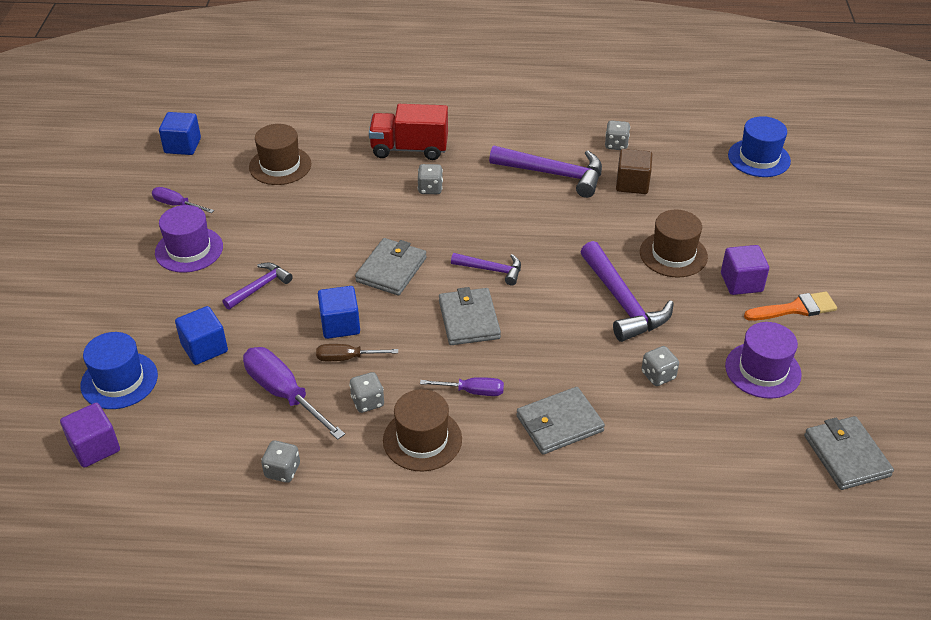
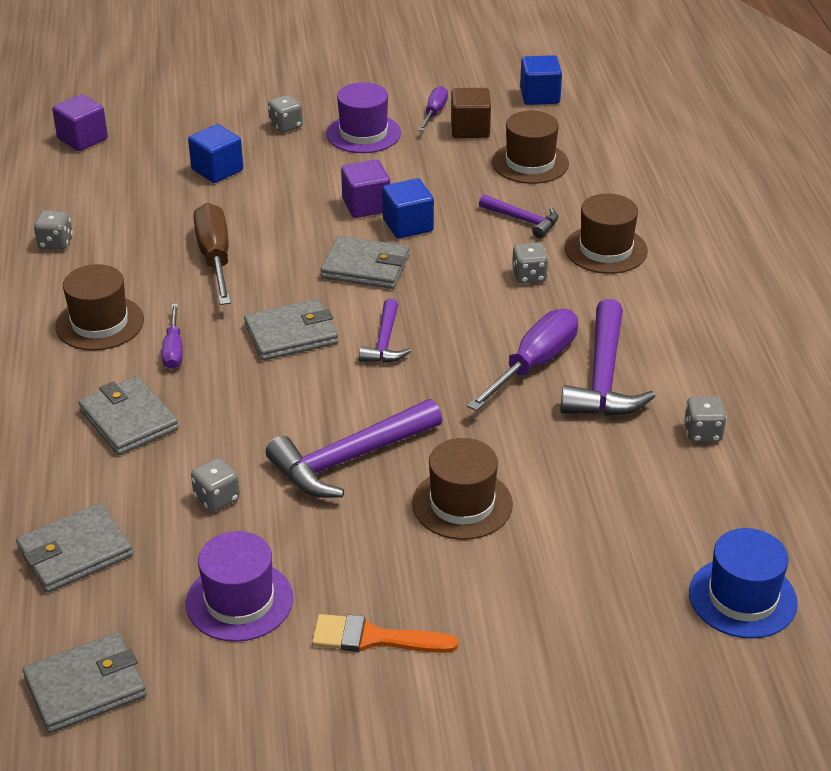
camera: 80 degrees right, 5 degrees down
blue hat [80,332,158,409] -> none
purple hammer [222,263,293,310] -> purple hammer moved to [479,194,558,239]
purple screwdriver [243,347,345,440] -> purple screwdriver moved to [467,309,578,411]
brown screwdriver [316,344,398,361] -> brown screwdriver [193,203,231,305], size x1.75
blue cube [318,286,360,339] -> blue cube moved to [382,178,434,238]
grey dice [349,372,384,413] -> grey dice moved to [268,95,303,133]
red truck [369,104,448,160] -> brown hat [565,194,648,274]
brown cube [616,149,653,194] -> brown cube moved to [451,88,491,138]
purple cube [721,245,769,295] -> purple cube moved to [341,160,390,218]
orange brush [744,292,837,321] -> orange brush turned 120 degrees clockwise [312,614,458,653]
none -> grey wallet [16,503,133,593]

